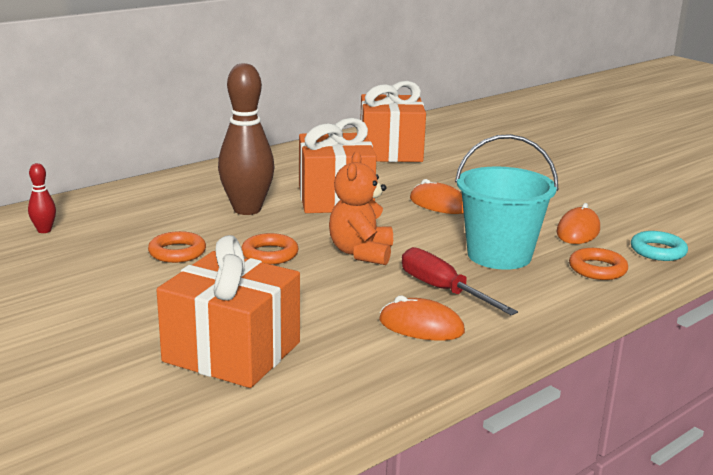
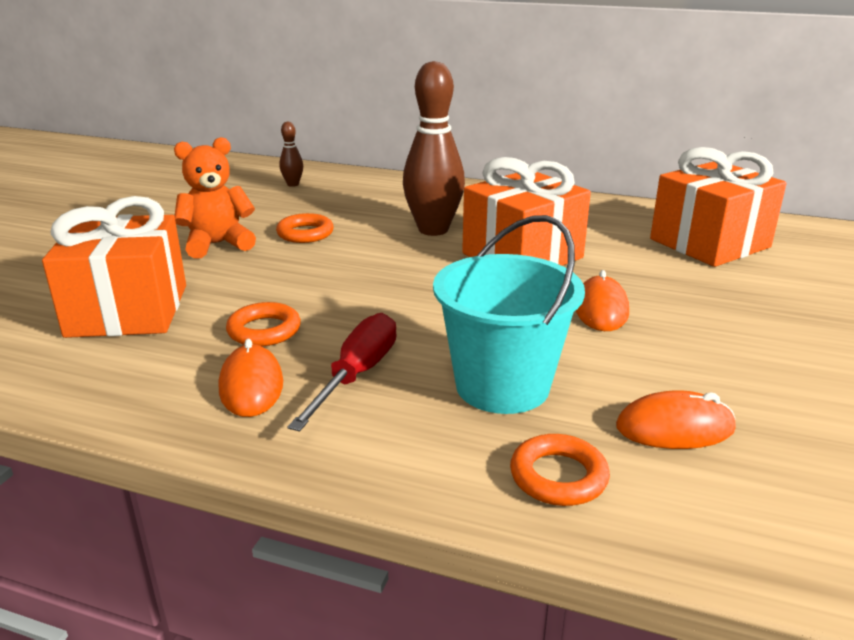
camera: 60 degrees right, 5 degrees up
red bowling pin [28,163,56,233] -> brown bowling pin [279,122,303,187]
orange ring [242,233,299,265] -> orange ring moved to [226,302,301,346]
orange teddy bear [329,152,393,265] -> orange teddy bear moved to [174,137,256,259]
turquoise ring [631,231,688,261] -> none

